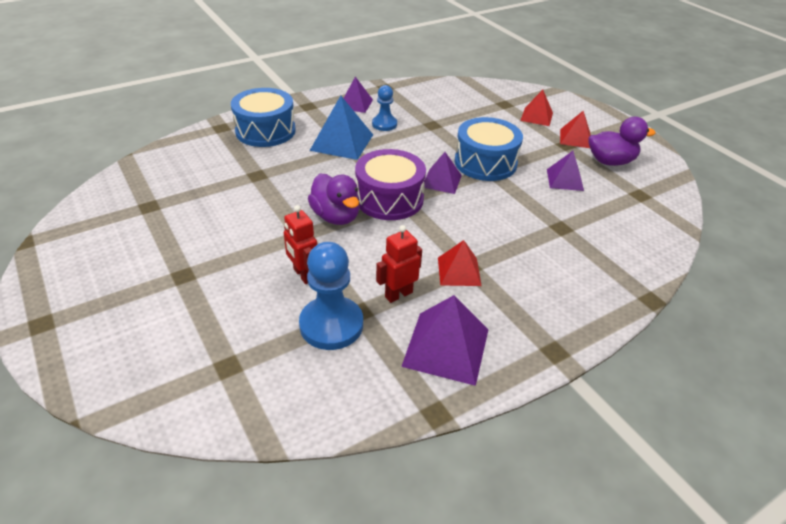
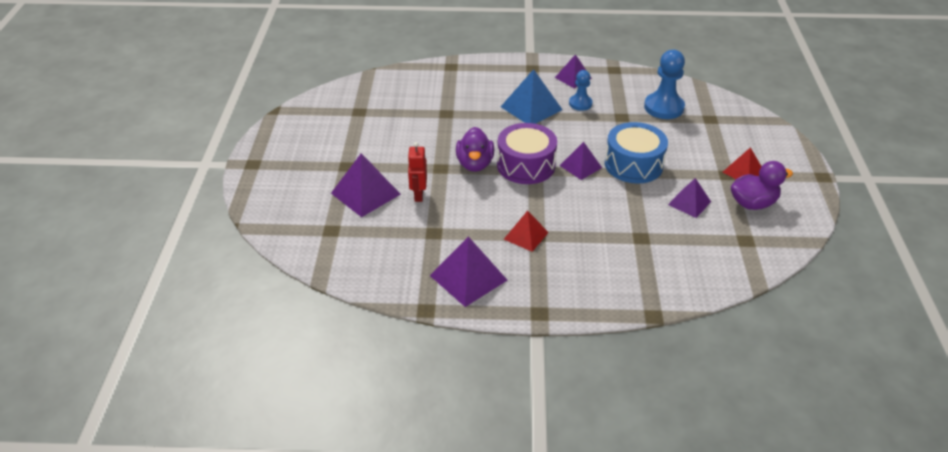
camera: 35 degrees right, 0 degrees up
blue drum [231,88,296,147] -> none
blue pawn [299,242,363,350] -> blue pawn moved to [644,50,685,119]
red robot [376,225,422,303] -> none
red pyramid [520,90,553,126] -> none
purple duck [589,117,656,166] -> purple duck turned 45 degrees counterclockwise [731,161,793,210]
none -> purple pyramid [331,153,401,217]

